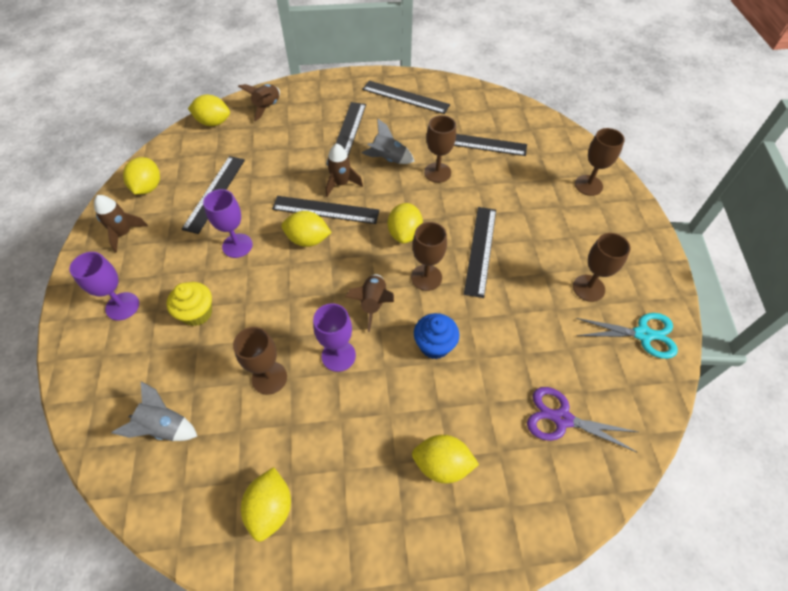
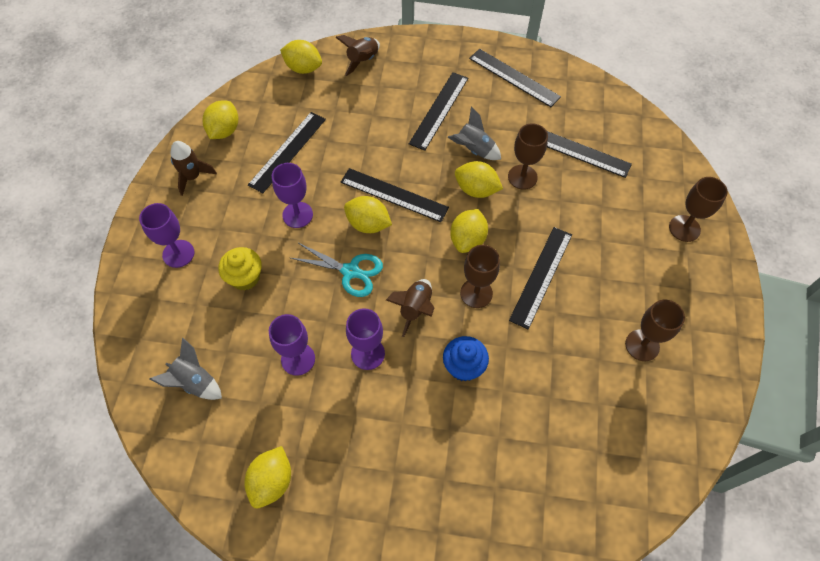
camera: 15 degrees right, 5 degrees up
brown goblet [233,327,287,395] -> purple goblet [269,314,315,376]
brown rocket [326,143,363,197] -> none
yellow lemon [412,435,479,483] -> yellow lemon moved to [455,161,503,198]
purple scissors [527,387,638,453] -> none
turquoise scissors [576,313,678,359] -> turquoise scissors moved to [291,242,383,297]

